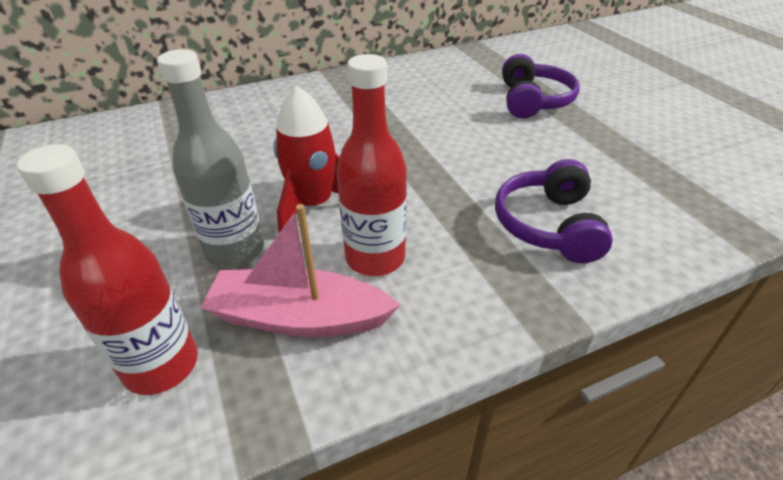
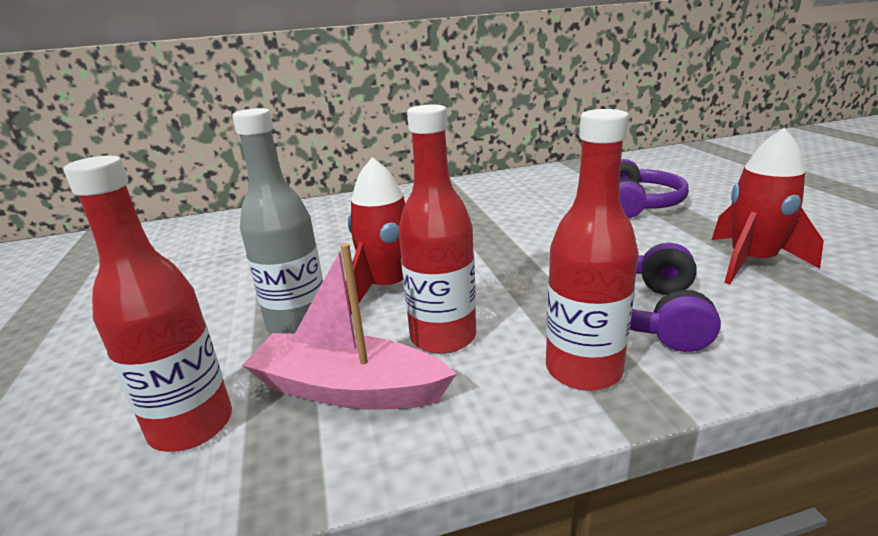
camera: 10 degrees right, 15 degrees down
none -> red bottle [546,109,639,391]
none -> red rocket [712,128,824,284]

